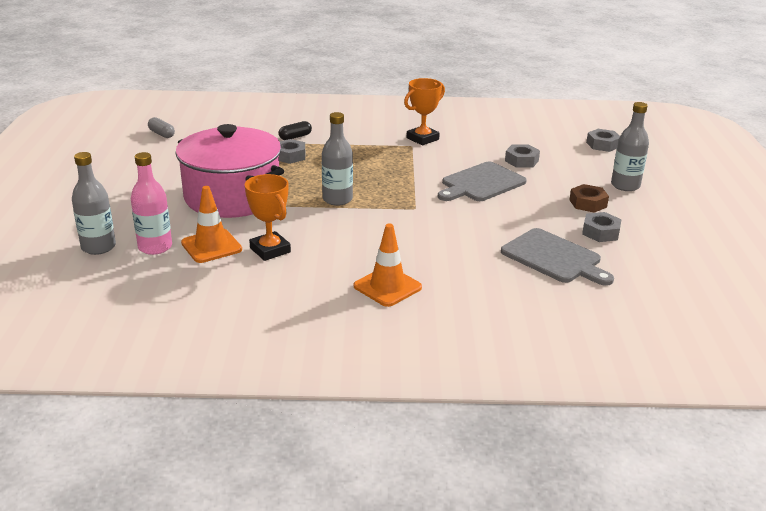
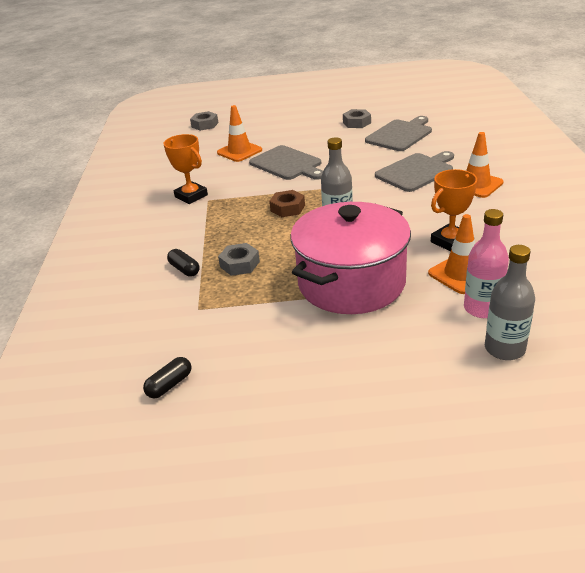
camera: 90 degrees left, 5 degrees up
grey capsule [148,117,175,138] -> black capsule [143,357,191,398]
grey nut [505,144,540,168] -> orange traffic cone [217,105,262,162]
brown nut [569,184,609,213] -> brown nut moved to [269,190,305,217]
grey bottle [611,102,649,191] -> none
none -> grey cutting board [375,151,454,192]

